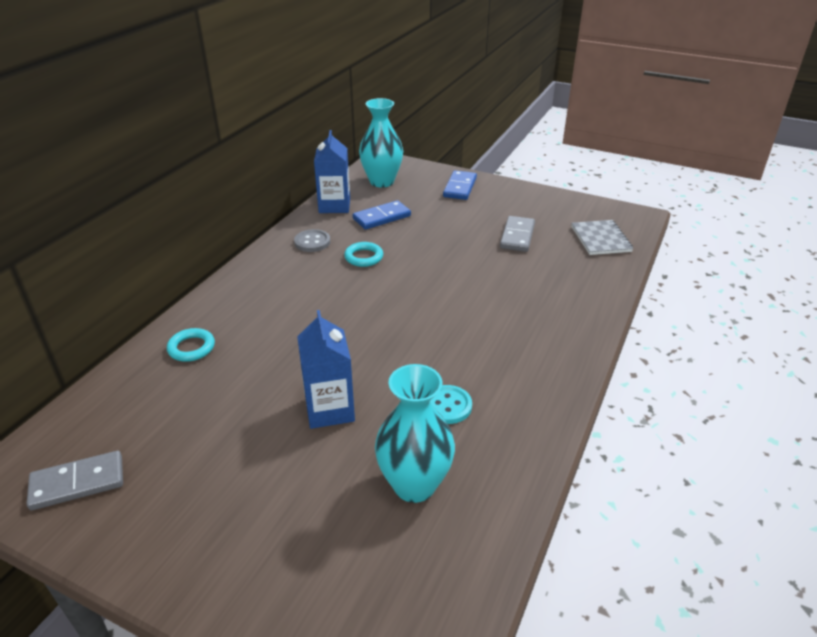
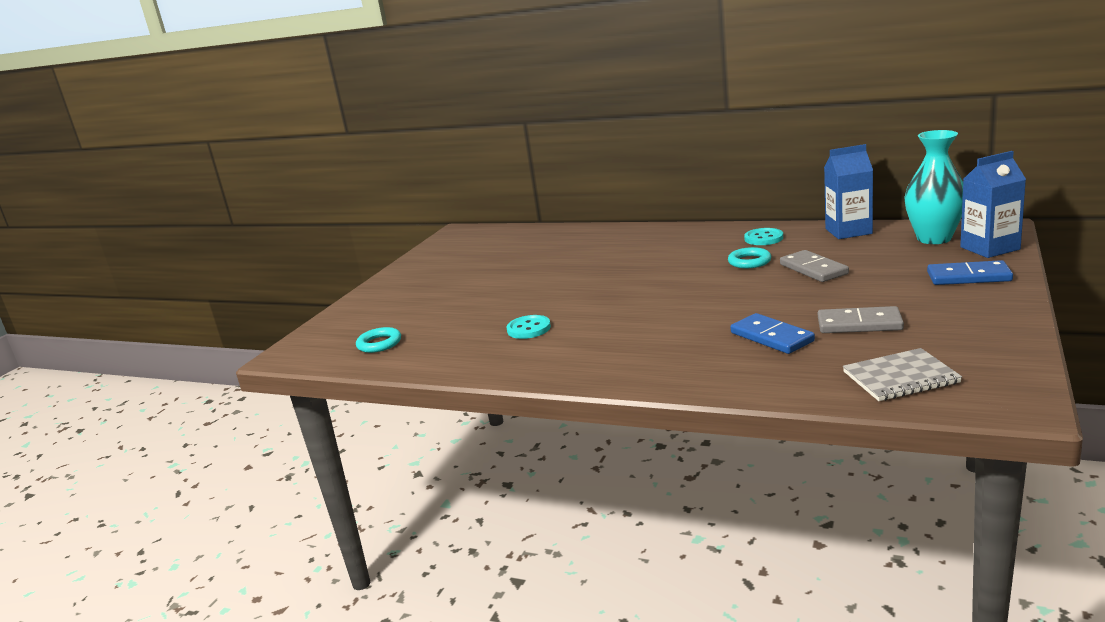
camera: 90 degrees right, 15 degrees down
grey domino [27,451,123,510] -> grey domino moved to [780,250,849,282]
turquoise ring [167,328,215,362] -> turquoise ring moved to [356,327,401,353]
grey button [294,229,330,252] -> turquoise button [744,228,783,245]
blue carton [297,310,355,429] -> blue carton moved to [960,151,1026,258]
blue domino [353,200,411,230] -> blue domino moved to [731,313,815,354]
turquoise vase [375,364,455,503] -> none

